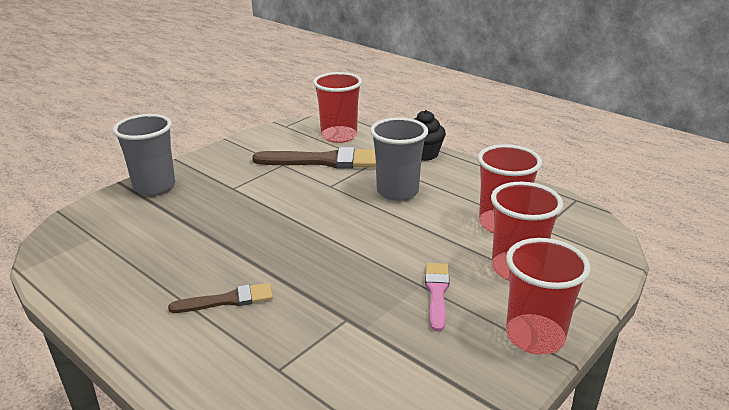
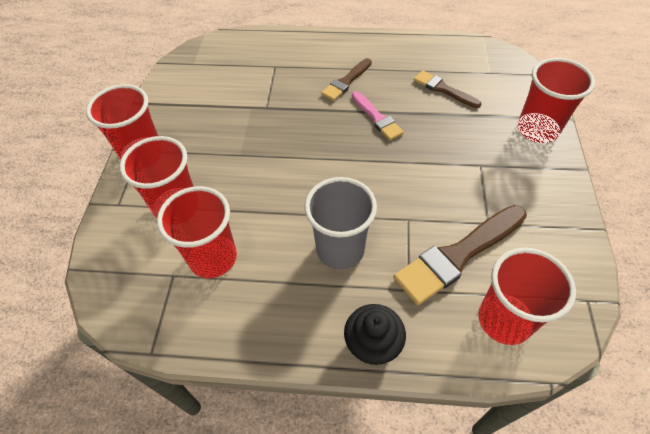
camera: 145 degrees right, 25 degrees up
grey cup [113,114,175,196] -> red cup [517,58,595,143]
pink brush [425,263,450,332] -> pink brush moved to [352,91,404,141]
none -> brown brush [414,70,481,108]

